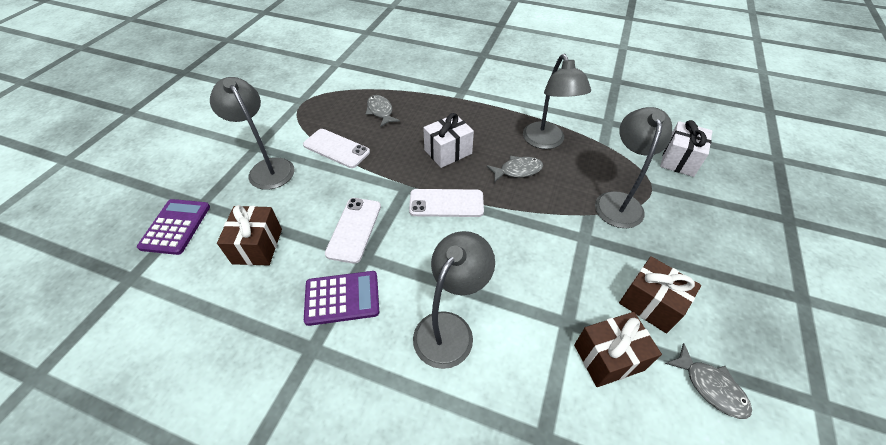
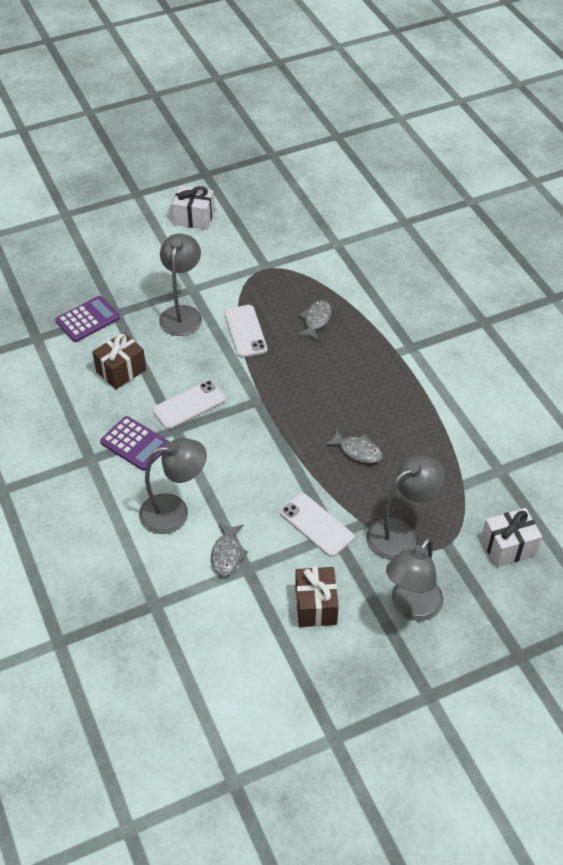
camera: 45 degrees right, 0 degrees up
white phone [409,189,484,217] -> white phone moved to [280,493,354,557]
white gift [423,113,474,168] -> white gift moved to [172,186,215,230]
grey lamp [523,54,591,149] -> grey lamp moved to [386,537,444,621]
brown gift [574,312,662,387] -> none
grey fish [665,343,752,419] -> grey fish moved to [211,523,248,576]

